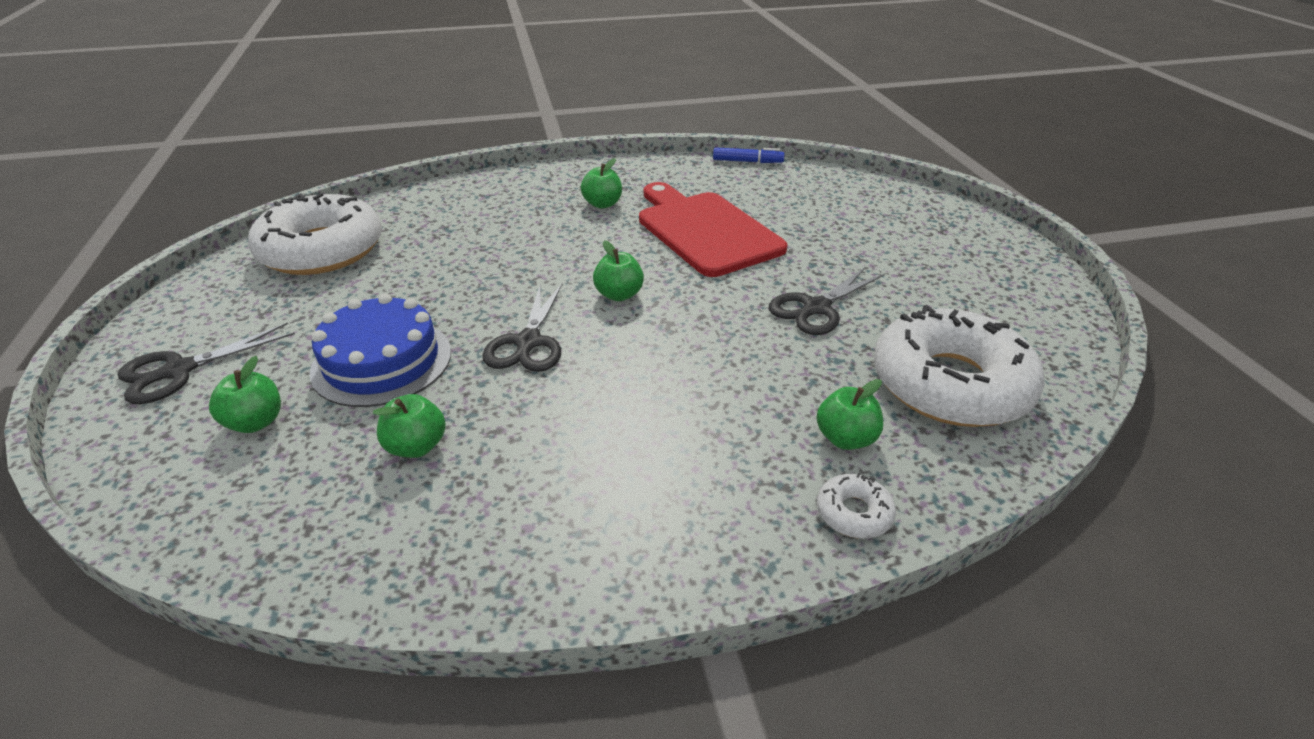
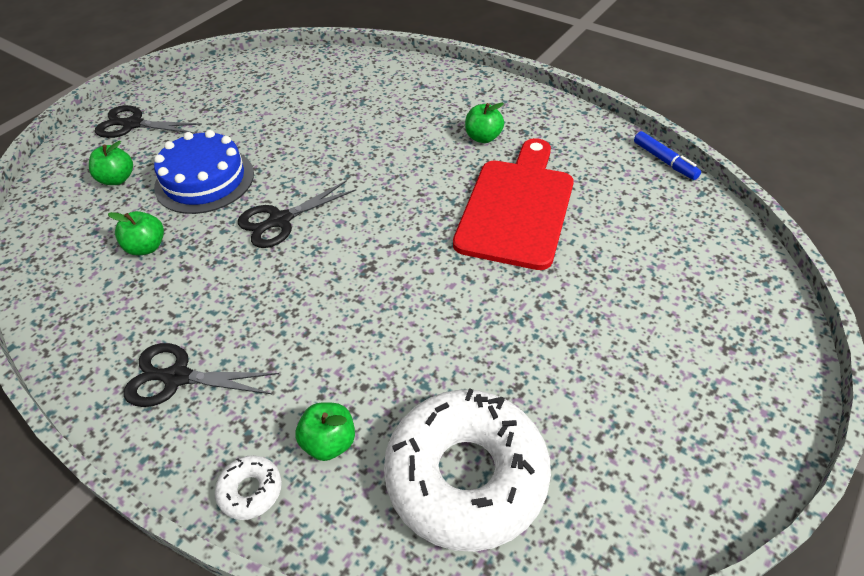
camera: 50 degrees right, 10 degrees up
white donut [248,193,382,275] -> none
green apple [593,240,644,301] -> none
black scissors [769,267,885,335] -> black scissors moved to [124,343,279,407]

